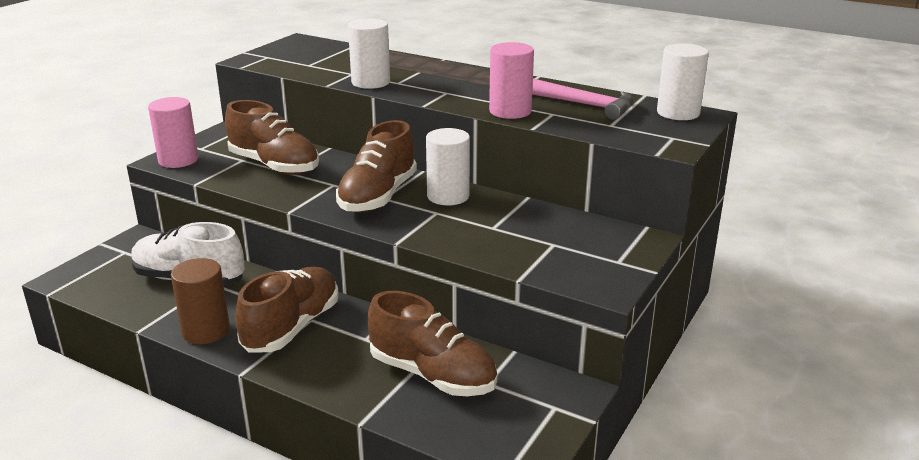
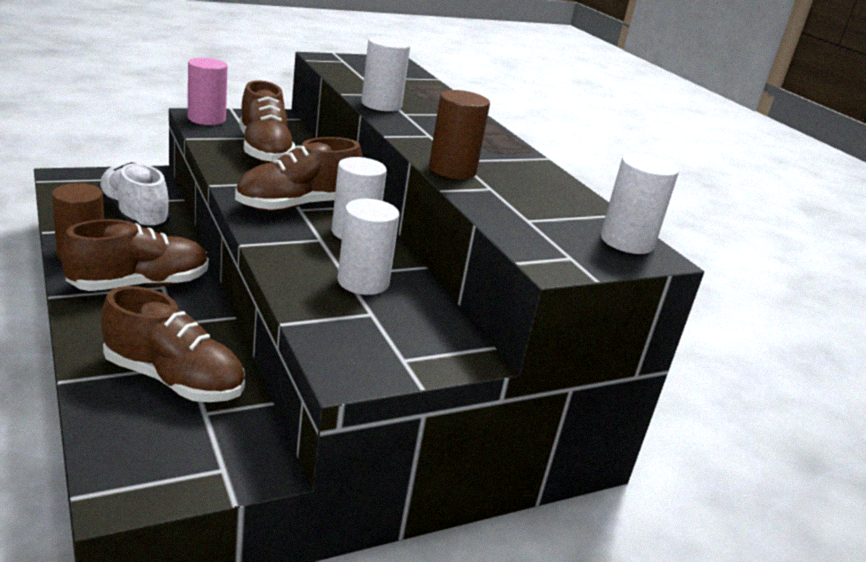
camera: 30 degrees right, 0 degrees up
brown shoe [368,291,497,396] -> brown shoe turned 45 degrees counterclockwise [101,286,245,402]
pink cylinder [489,42,534,119] -> brown cylinder [429,90,490,179]
pink hammer [532,79,633,120] -> none
none -> white cylinder [337,199,400,295]

